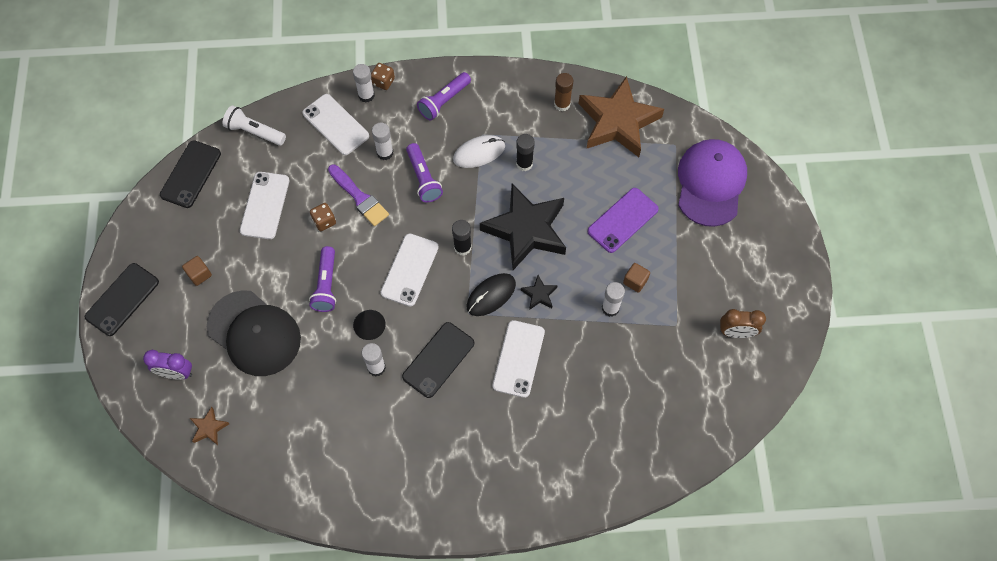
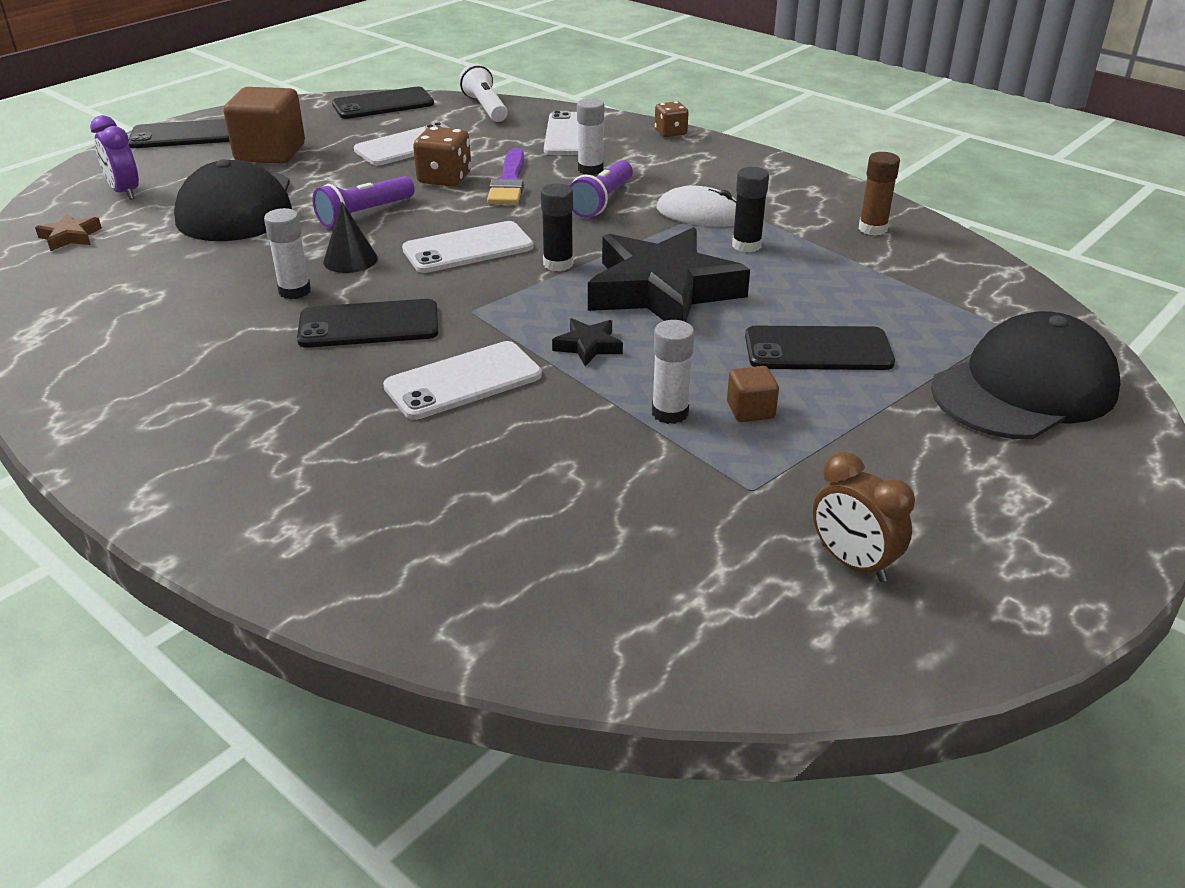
camera: 45 degrees right, 30 degrees down
brown cube [182,256,212,286] -> brown cube [224,87,305,164], size x2.10
brown dice [310,203,336,231] -> brown dice [413,126,471,187], size x1.54
white glue stick [353,64,375,103] -> none
purple flashlight [417,72,471,120] -> none
black mouse [467,273,516,316] -> none
brown star [579,76,664,157] -> none
purple phone [587,188,659,253] -> black phone [745,326,895,370]
purple cap [678,139,747,227] -> black cap [931,311,1120,439]

